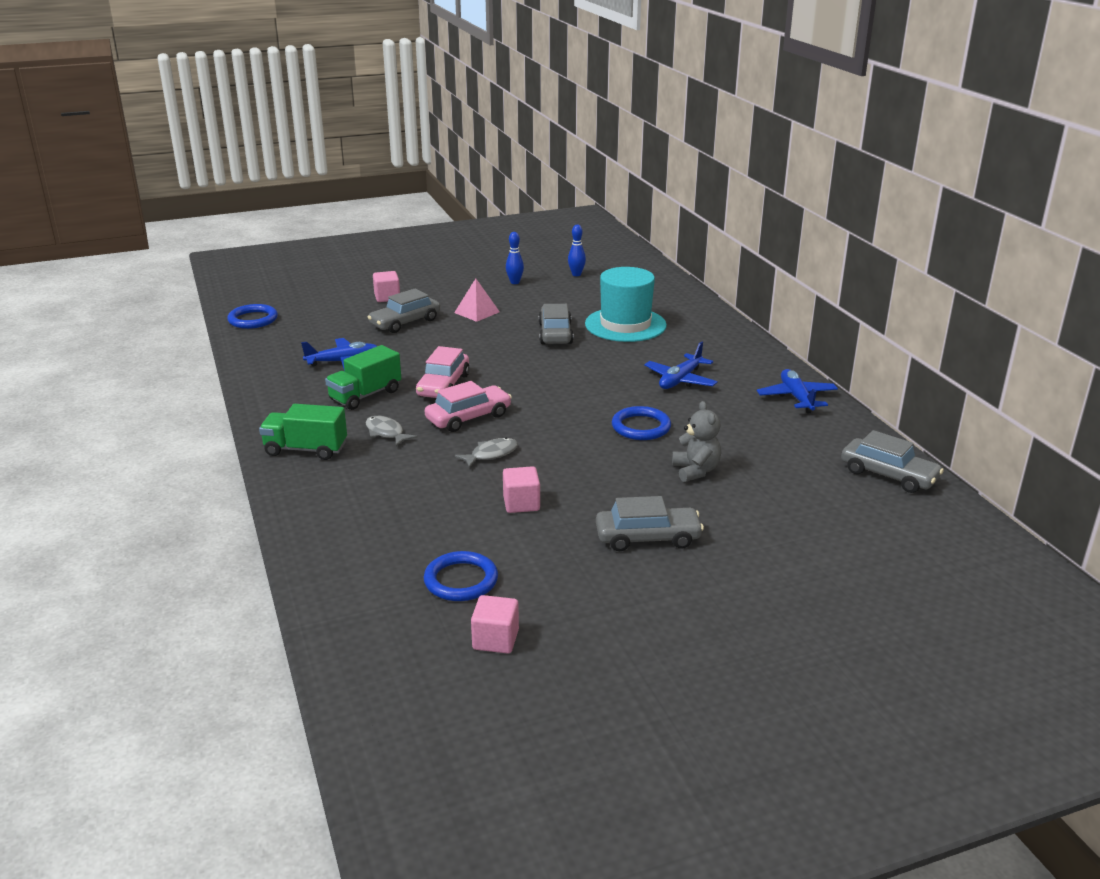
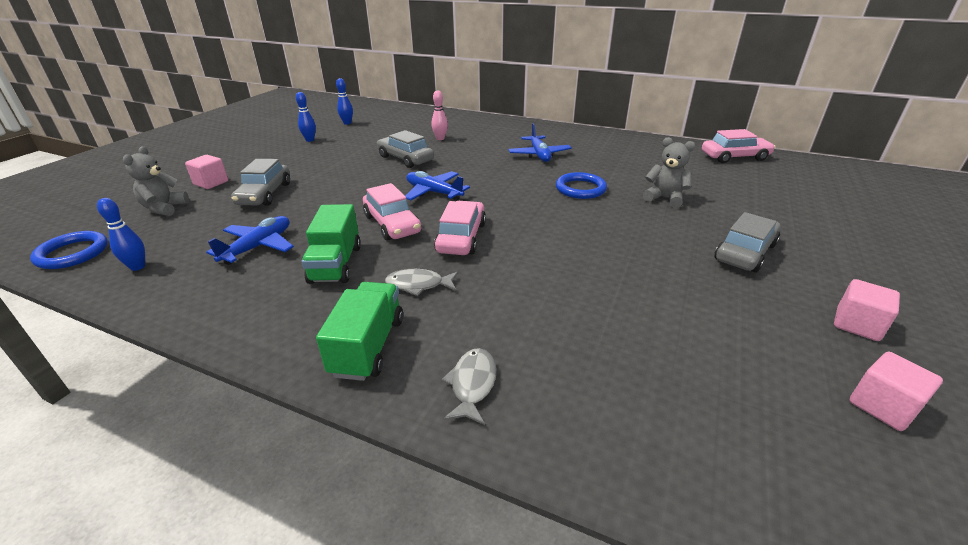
camera: 45 degrees left, 5 degrees up
green truck [259,404,347,460] -> green truck turned 135 degrees clockwise [316,282,403,381]
blue ring [424,551,498,601] -> none
pink pyramid [454,278,500,322] -> none
grey fish [455,438,518,468] -> grey fish moved to [442,348,497,425]
pink cube [503,466,540,513] -> pink cube moved to [834,279,900,341]
turquoise hat [585,267,667,342] -> pink bowling pin [431,90,448,140]
blue plane [757,369,838,413] -> blue plane moved to [405,171,470,201]
grey car [841,430,944,493] -> pink car [702,129,775,163]
none -> blue bowling pin [97,198,145,271]
none -> grey teddy bear [123,146,189,216]

